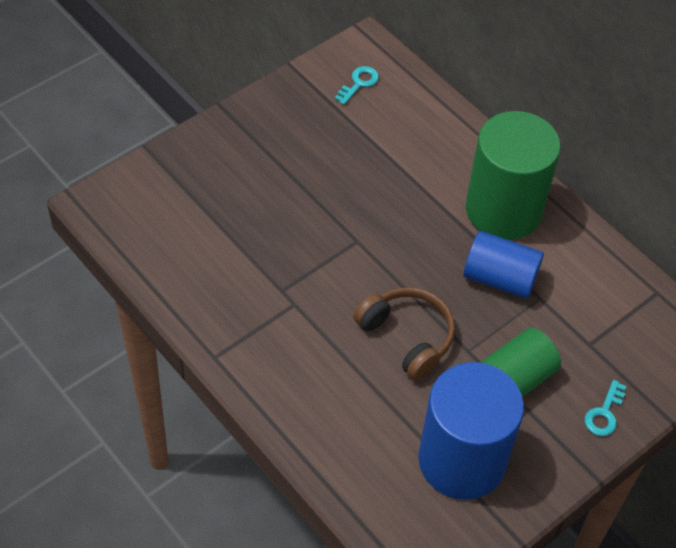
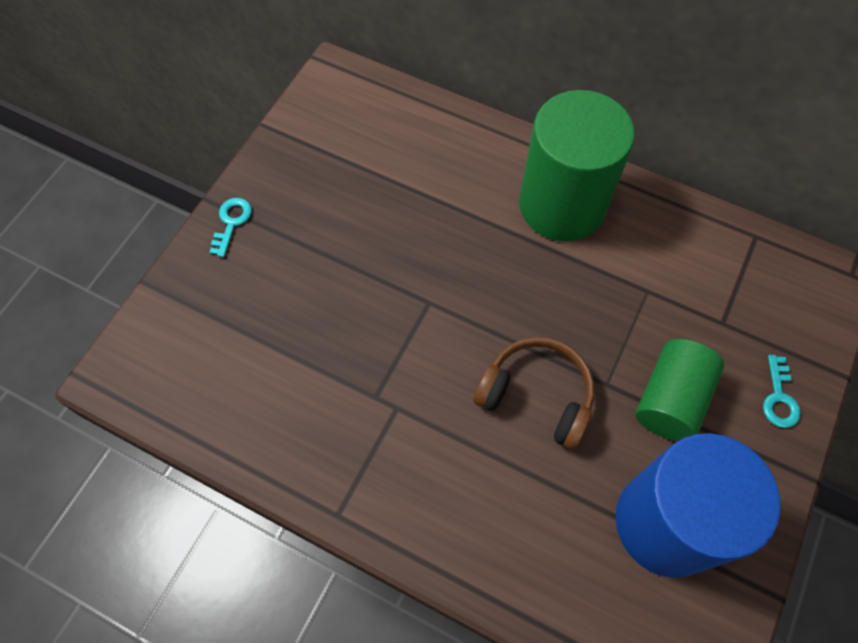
camera: 20 degrees left, 10 degrees up
turquoise key [335,66,379,105] -> turquoise key moved to [210,198,252,257]
blue cylinder [463,231,544,299] -> none

